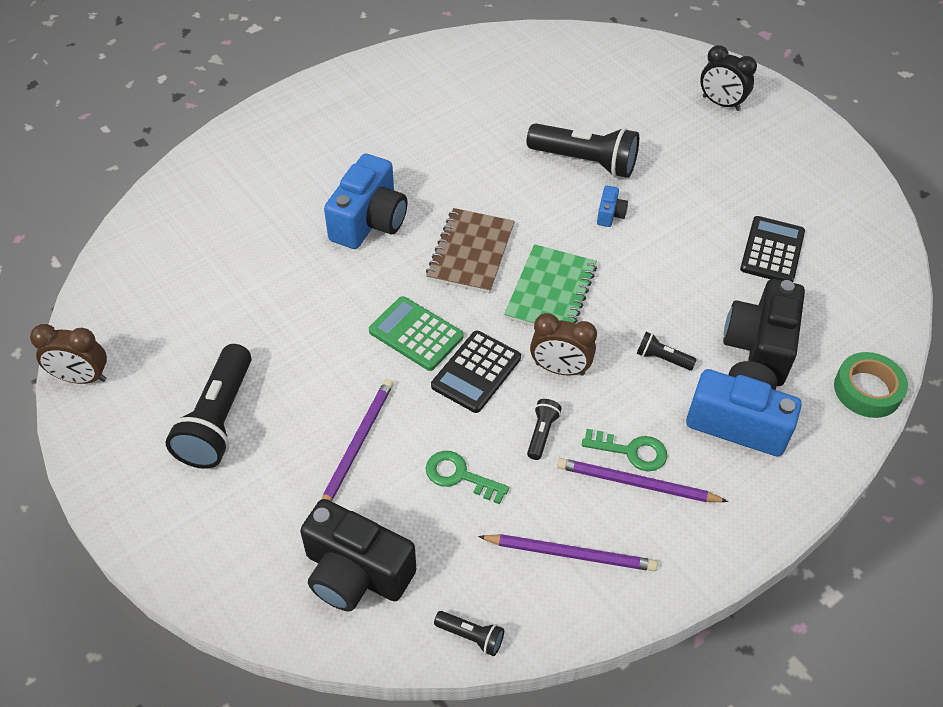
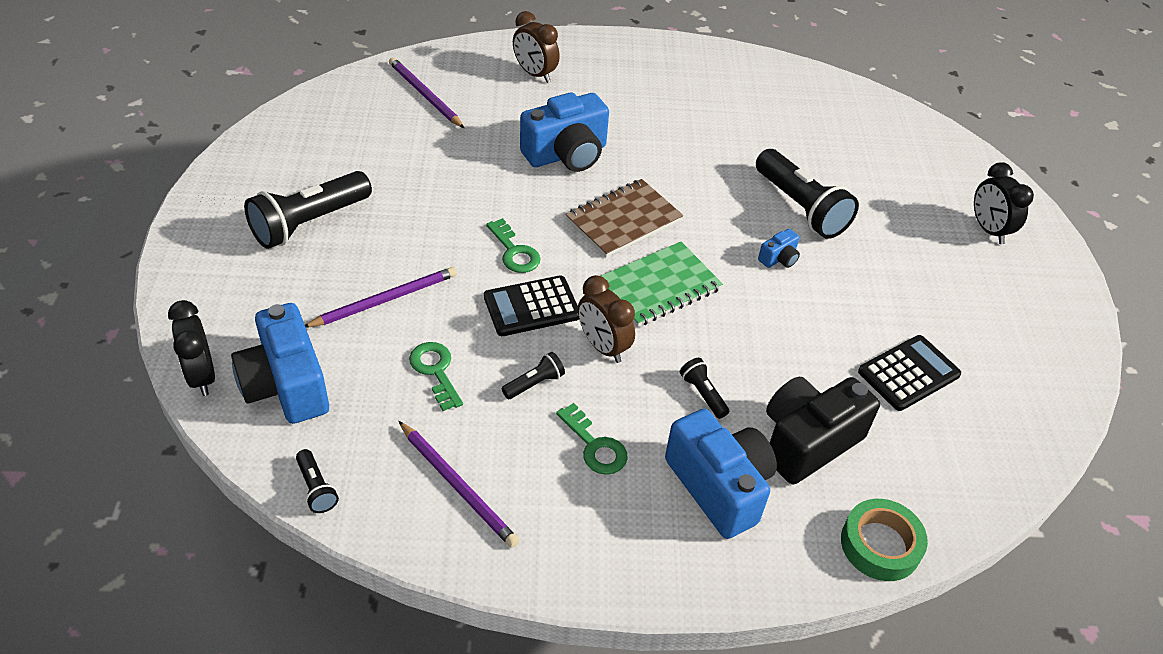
camera: 35 degrees right, 5 degrees down
brown clock [30,324,107,384] -> brown clock moved to [513,11,560,83]
black camera [300,499,416,611] -> blue camera [231,303,329,424]
green calculator [369,296,463,371] -> green key [486,218,541,273]
purple pencil [557,458,728,502] -> purple pencil moved to [389,57,464,128]
none -> black clock [168,300,215,396]

